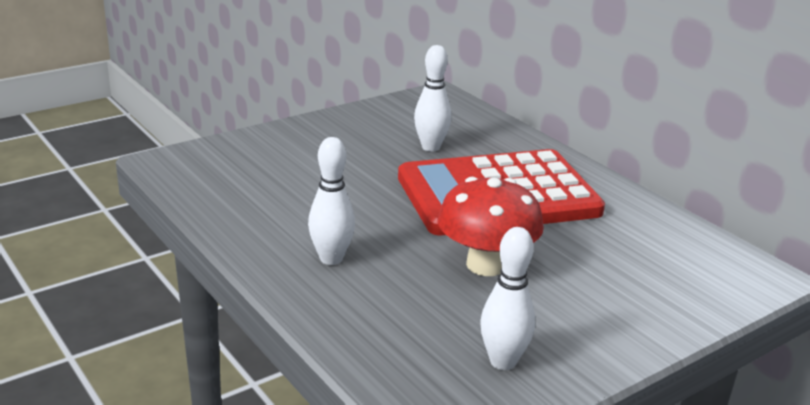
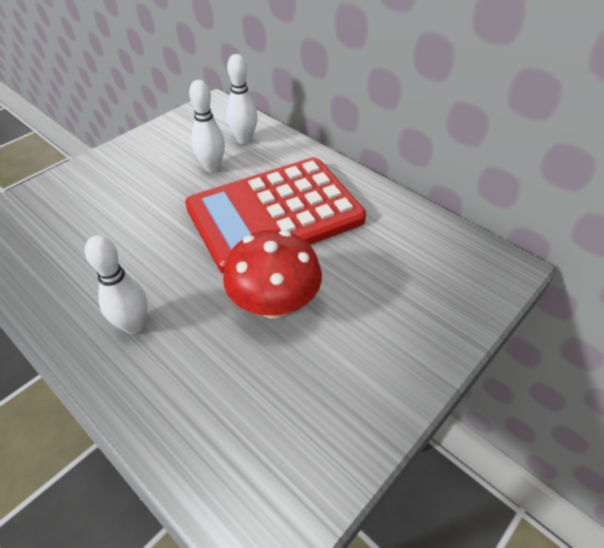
camera: 10 degrees left, 20 degrees up
white bowling pin [480,227,535,370] -> white bowling pin moved to [227,54,258,144]

